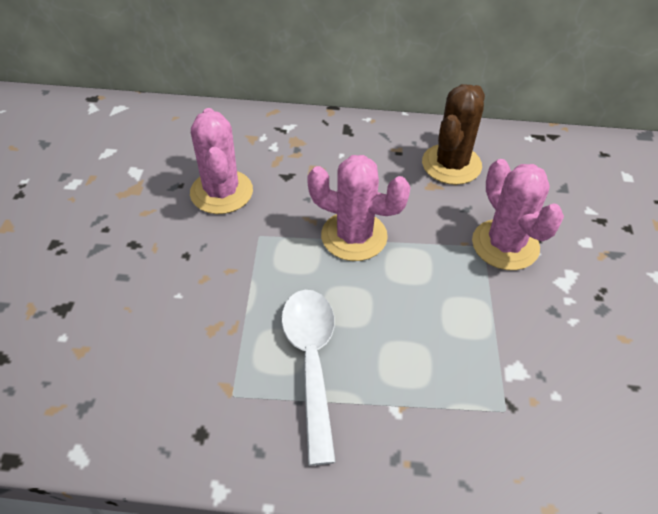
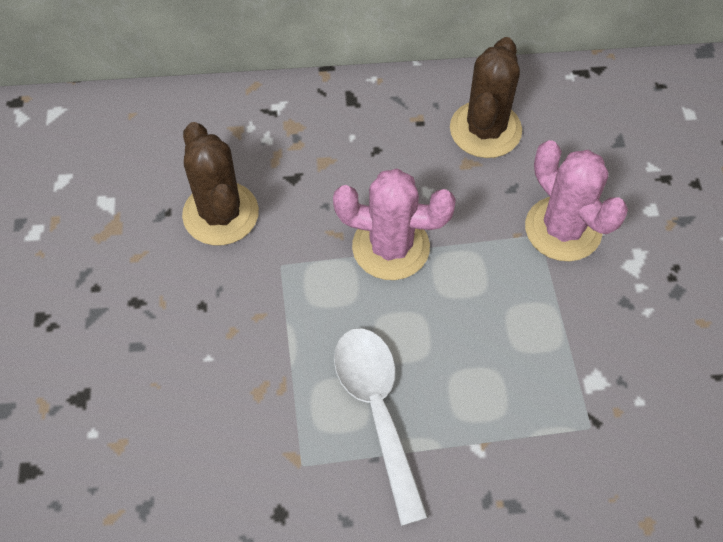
camera: 10 degrees left, 10 degrees up
pink cactus [190,108,253,214] -> brown cactus [182,122,259,245]

